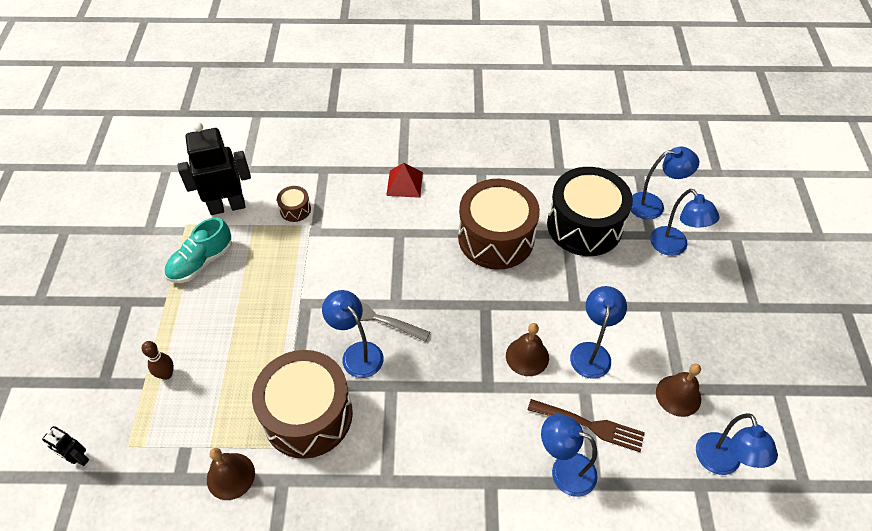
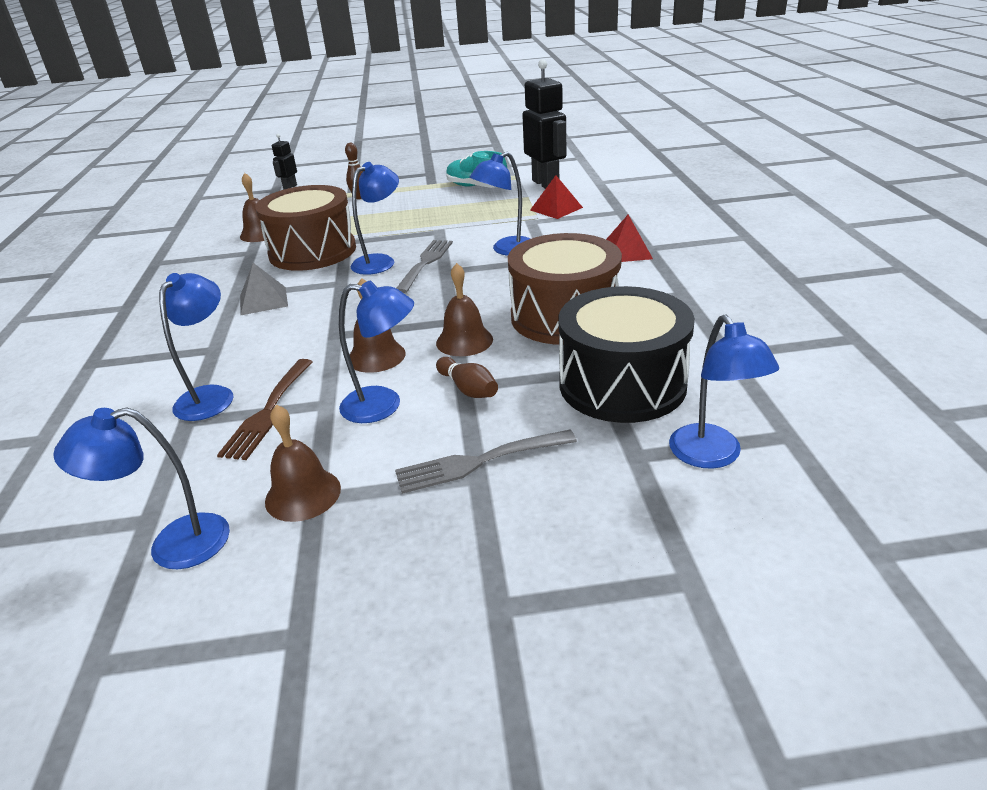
camera: 85 degrees right, 20 degrees down
brown drum [277,186,311,222] -> red pyramid [530,175,583,219]
blue lamp [650,189,720,256] -> blue lamp moved to [470,152,530,256]
none -> grey pyramid [240,263,288,315]
none -> grey fork [395,430,577,494]
none -> brown bell [436,263,493,356]
none -> brown bowling pin [436,357,498,398]

